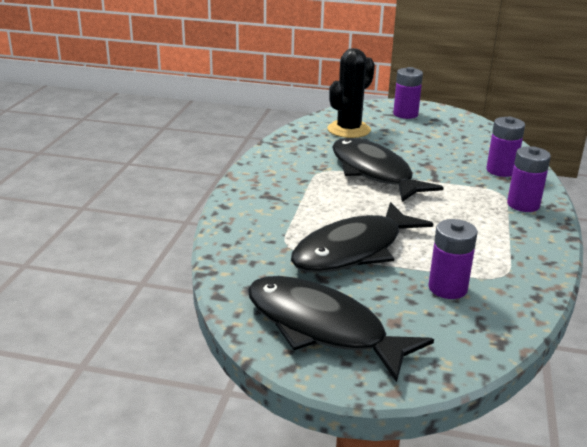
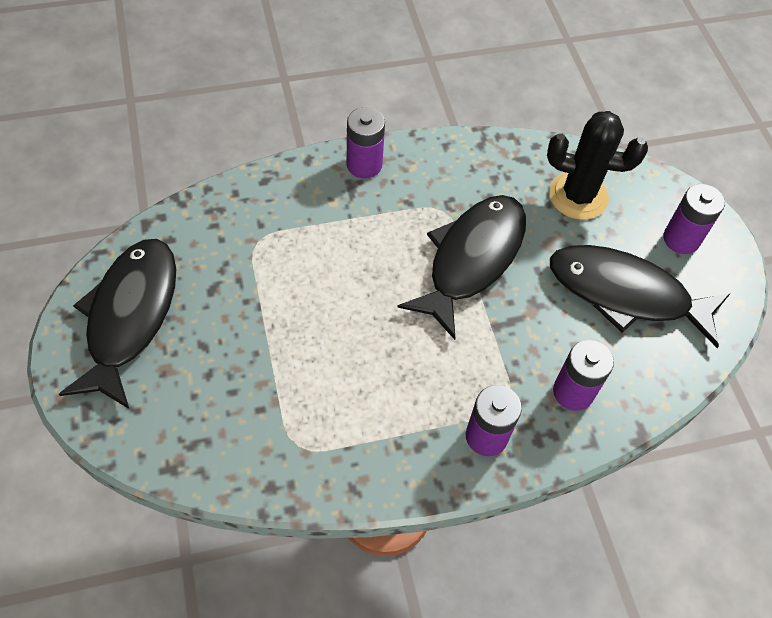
camera: 60 degrees right, 30 degrees up
black fish [291,202,434,273] -> black fish moved to [550,245,731,348]
purple battery [428,219,478,299] -> purple battery moved to [347,107,385,179]

